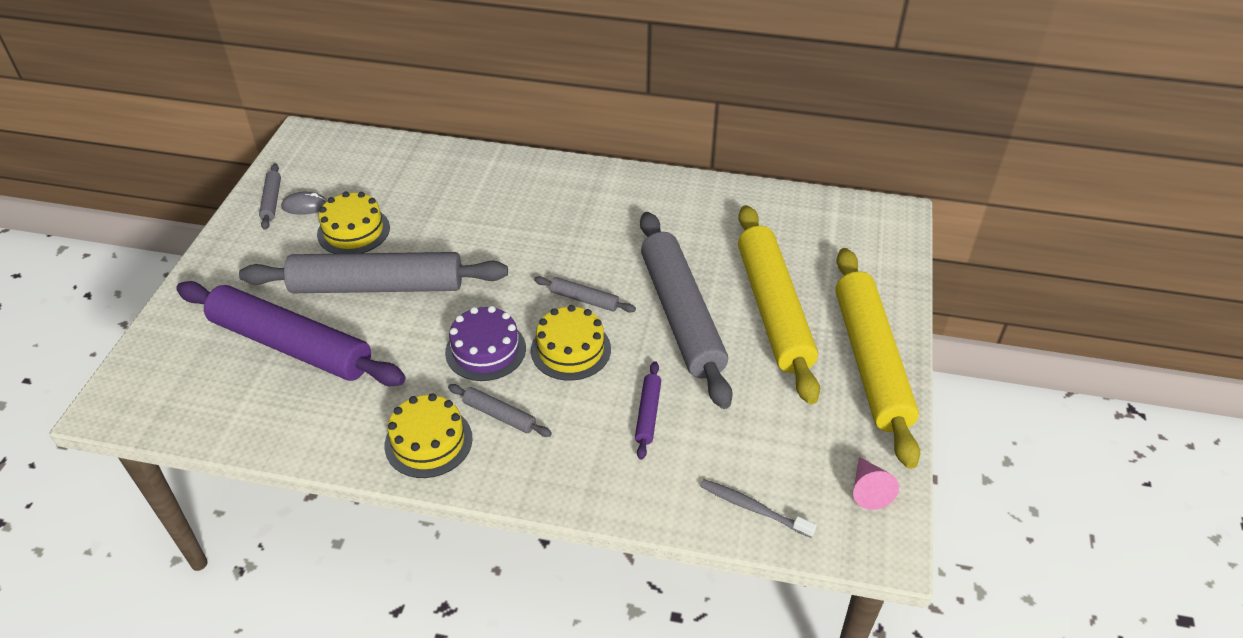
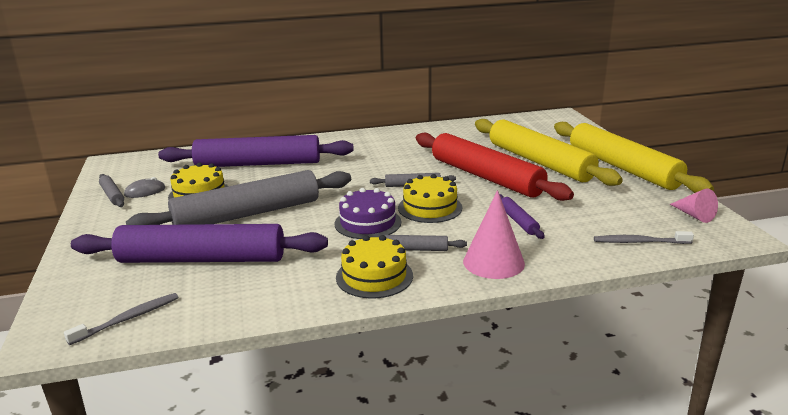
camera: 25 degrees left, 20 degrees down
grey rolling pin [640,212,733,409] -> red rolling pin [416,133,574,201]
none -> grey toothbrush [64,293,178,345]
none -> purple rolling pin [158,135,354,167]
none -> pink cone [463,190,525,279]

